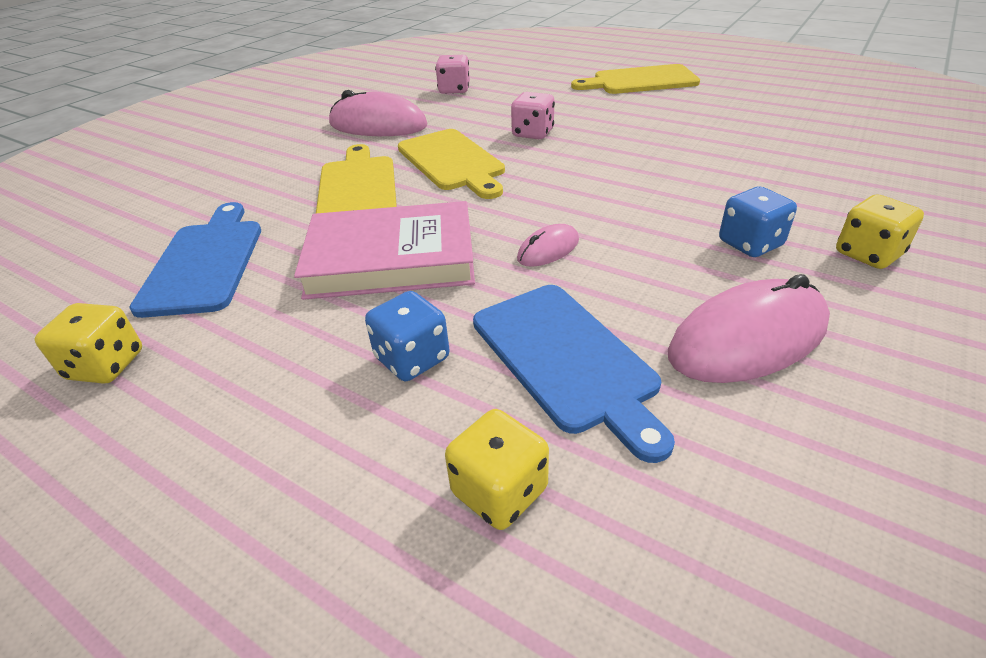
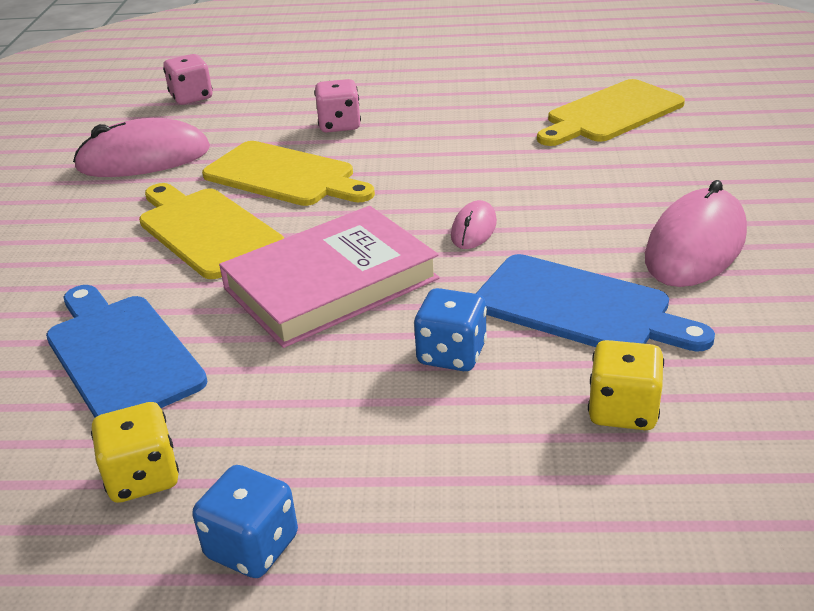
camera: 30 degrees left, 5 degrees down
yellow cutting board [571,64,700,94] -> yellow cutting board moved to [537,79,685,146]
blue dice [719,186,797,257] -> blue dice moved to [192,465,298,578]
yellow dice [836,194,924,269] -> none

